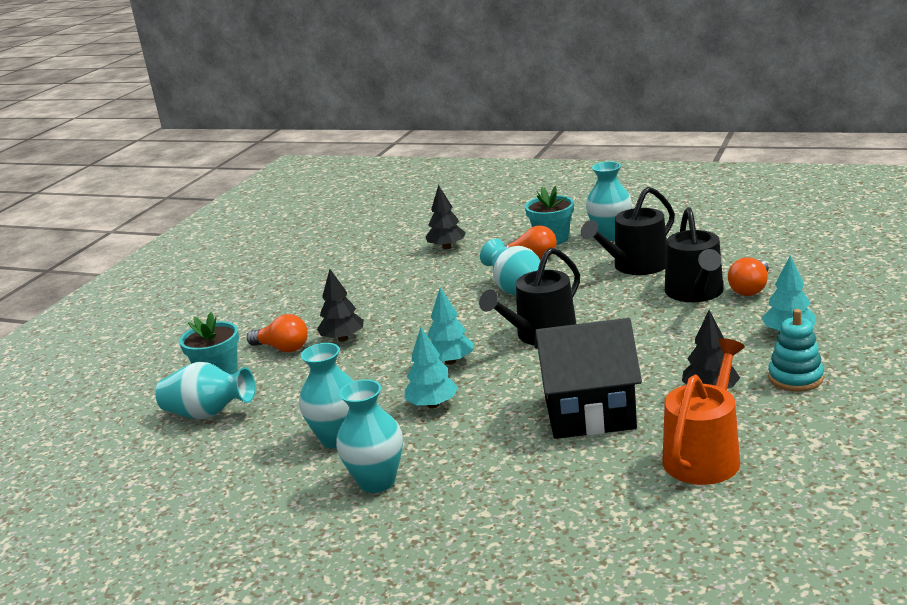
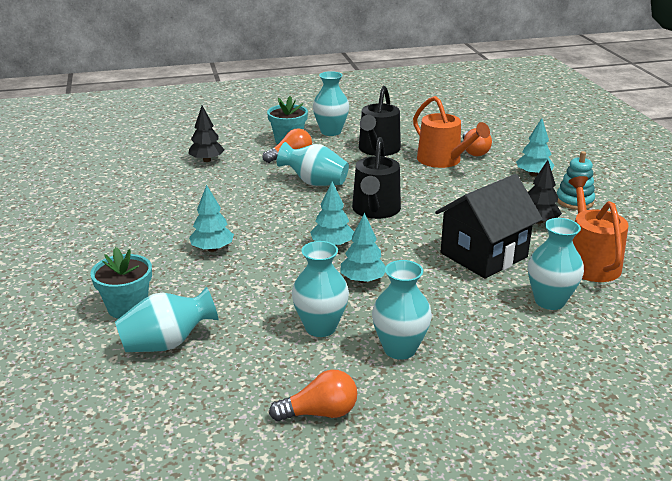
camera: 40 degrees left, 5 degrees up
orange light bulb [247,314,308,352] -> orange light bulb moved to [269,370,357,421]
black tree [317,269,364,342] -> turquoise tree [189,185,234,252]
black watering can [665,207,724,302] -> orange watering can [413,96,490,168]
none -> turquoise vase [528,218,584,310]

